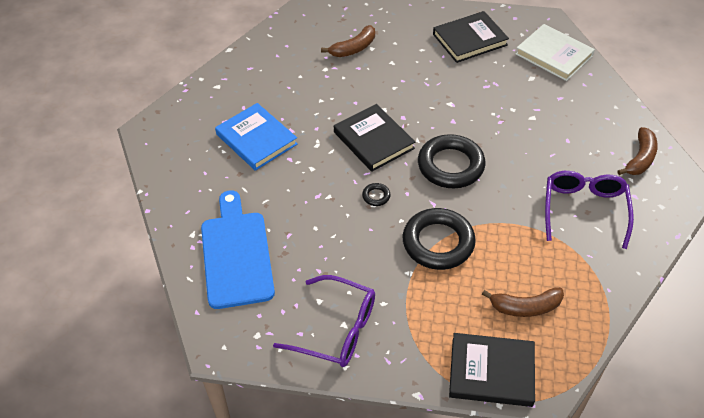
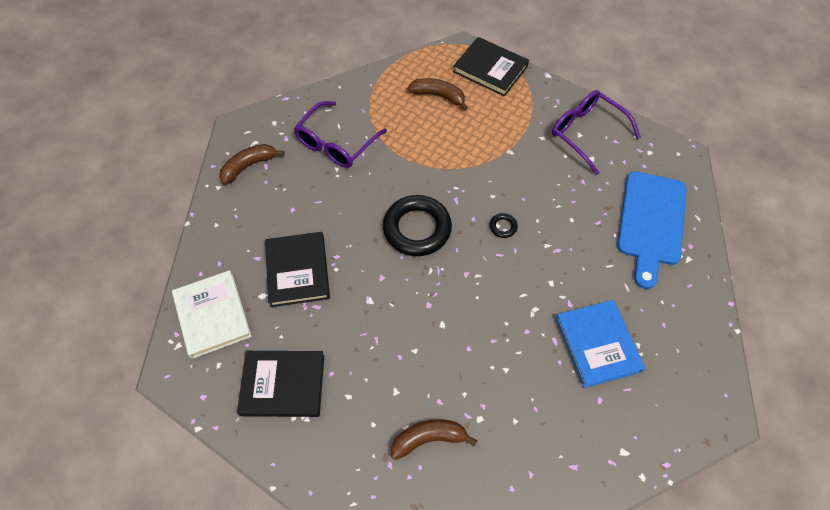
camera: 155 degrees left, 10 degrees up
black book [334,104,415,172] -> black book moved to [265,232,330,307]
black ring [403,208,476,270] -> none

